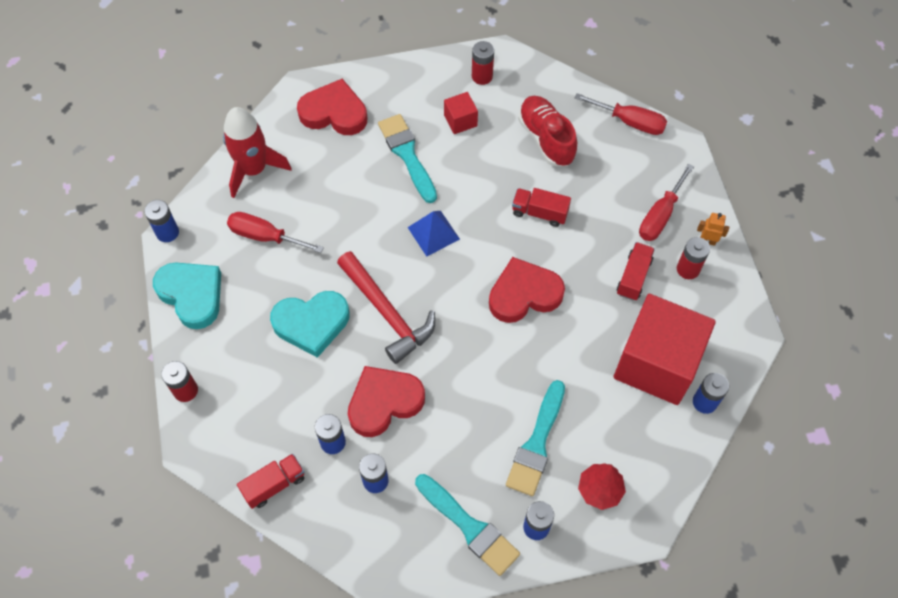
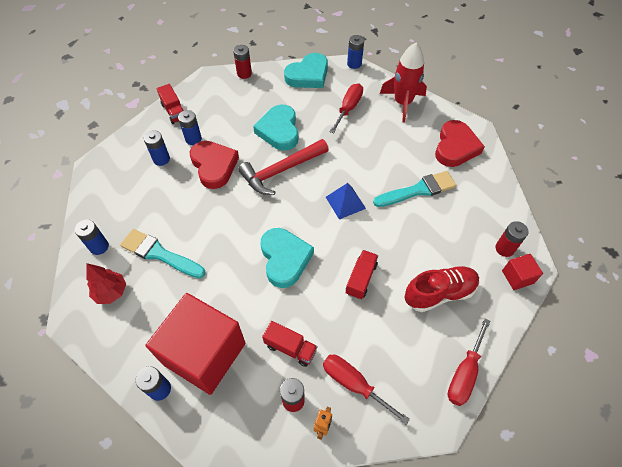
camera: 95 degrees right, 5 degrees down
turquoise brush [415,474,520,576] -> none
red cube [444,92,478,134] -> red cube moved to [502,254,543,290]
red heart [489,257,565,323] -> turquoise heart [261,228,314,288]

